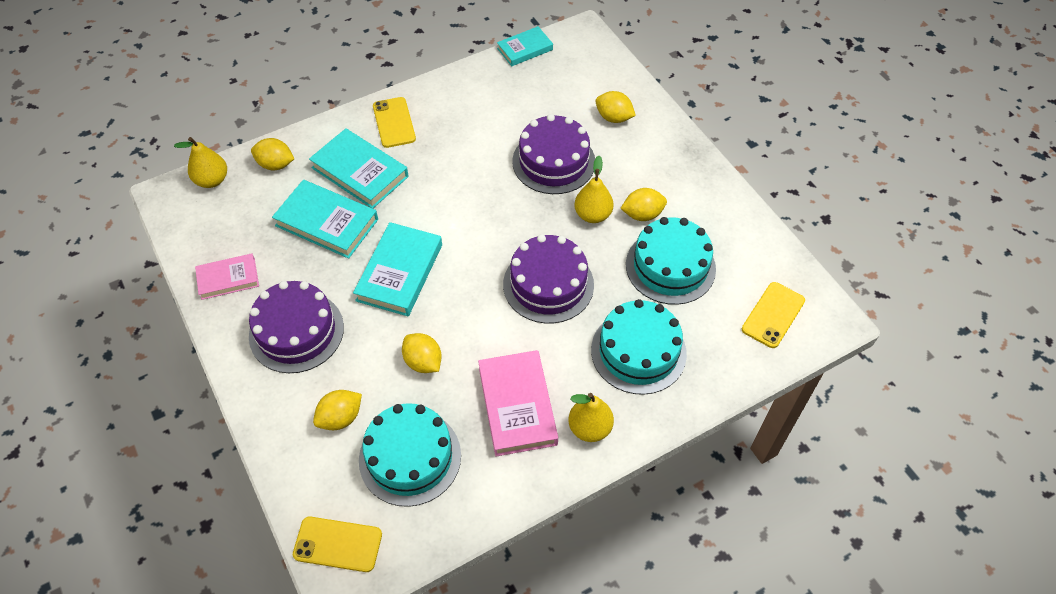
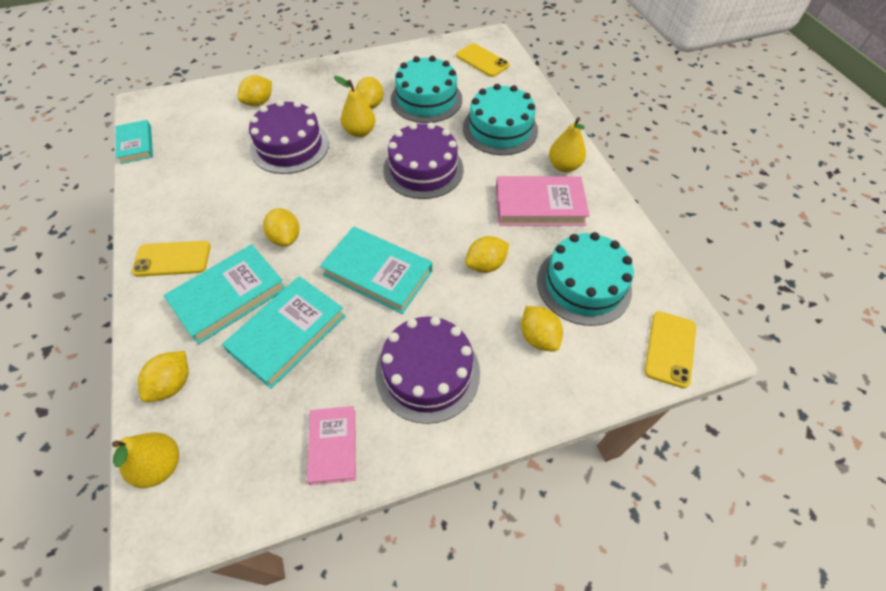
camera: 80 degrees left, 0 degrees up
none -> yellow lemon [263,208,299,246]

